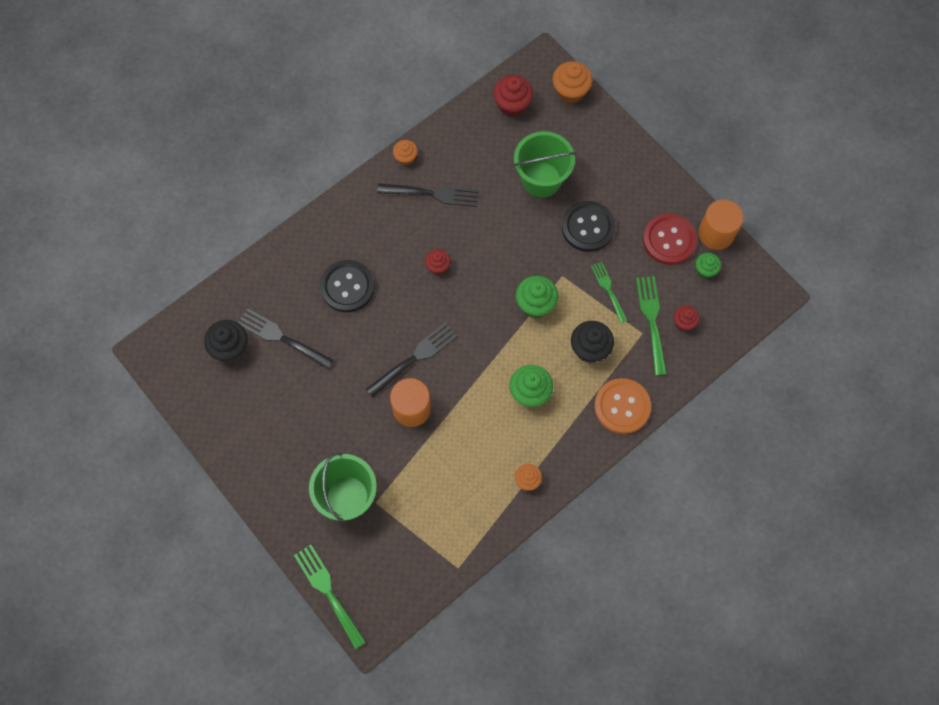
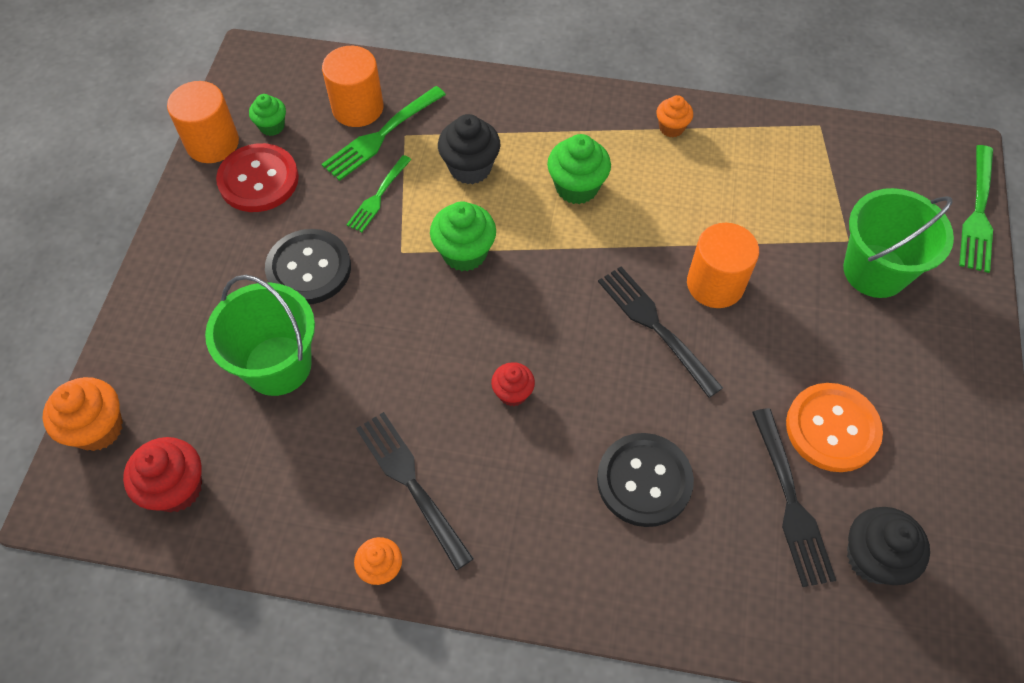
camera: 130 degrees left, 10 degrees down
black fork [366,322,458,397] -> black fork turned 45 degrees clockwise [598,267,723,398]
orange button [594,378,651,434] -> orange button moved to [786,383,883,472]
red cupcake [674,305,700,331] -> orange cylinder [322,46,384,127]

